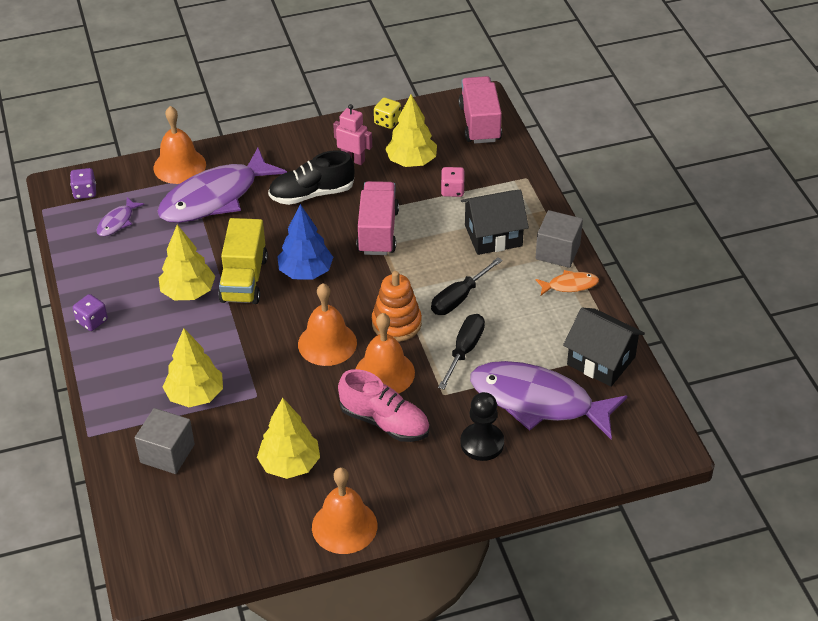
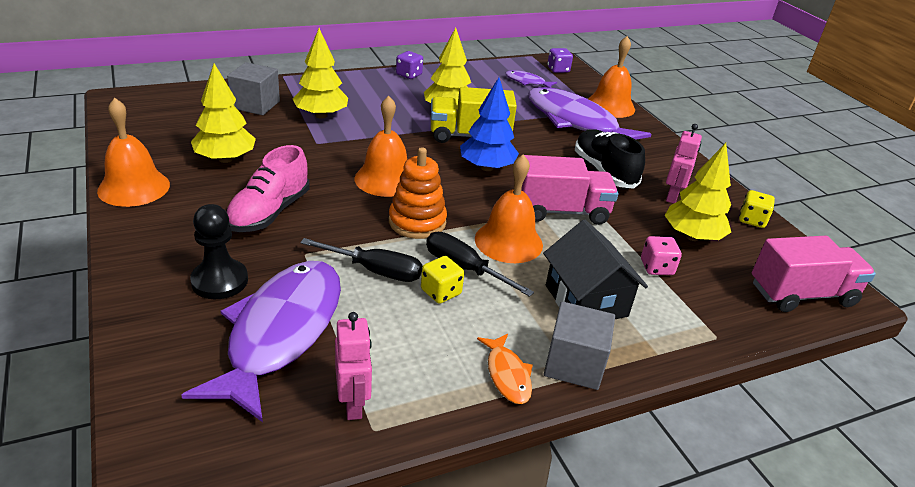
camera: 80 degrees right, 10 degrees down
orange bell [356,313,415,394] -> orange bell moved to [475,154,543,263]
black house [563,308,645,387] -> pink robot [335,312,372,420]
none -> yellow dice [421,256,464,304]

